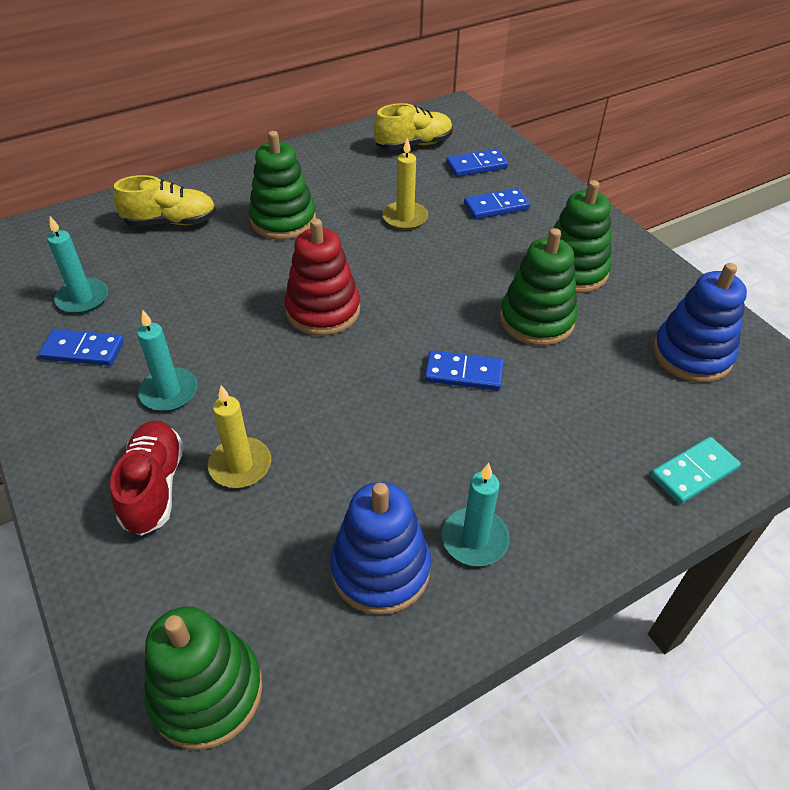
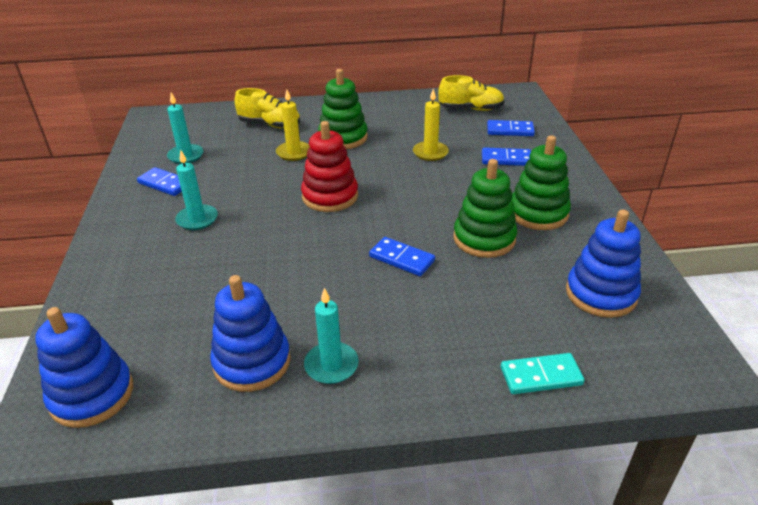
camera: 25 degrees right, 10 degrees down
red shoe [110,421,184,536] -> none
green stacking toy [144,607,263,750] -> blue stacking toy [35,307,133,428]
yellow candle [208,385,271,488] -> yellow candle moved to [276,90,310,161]

